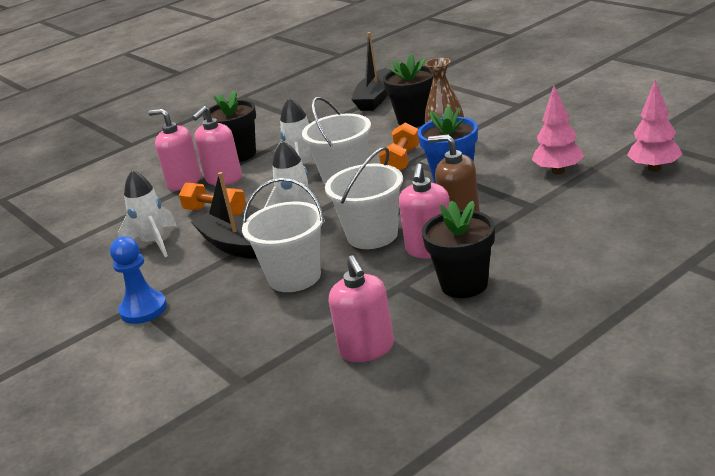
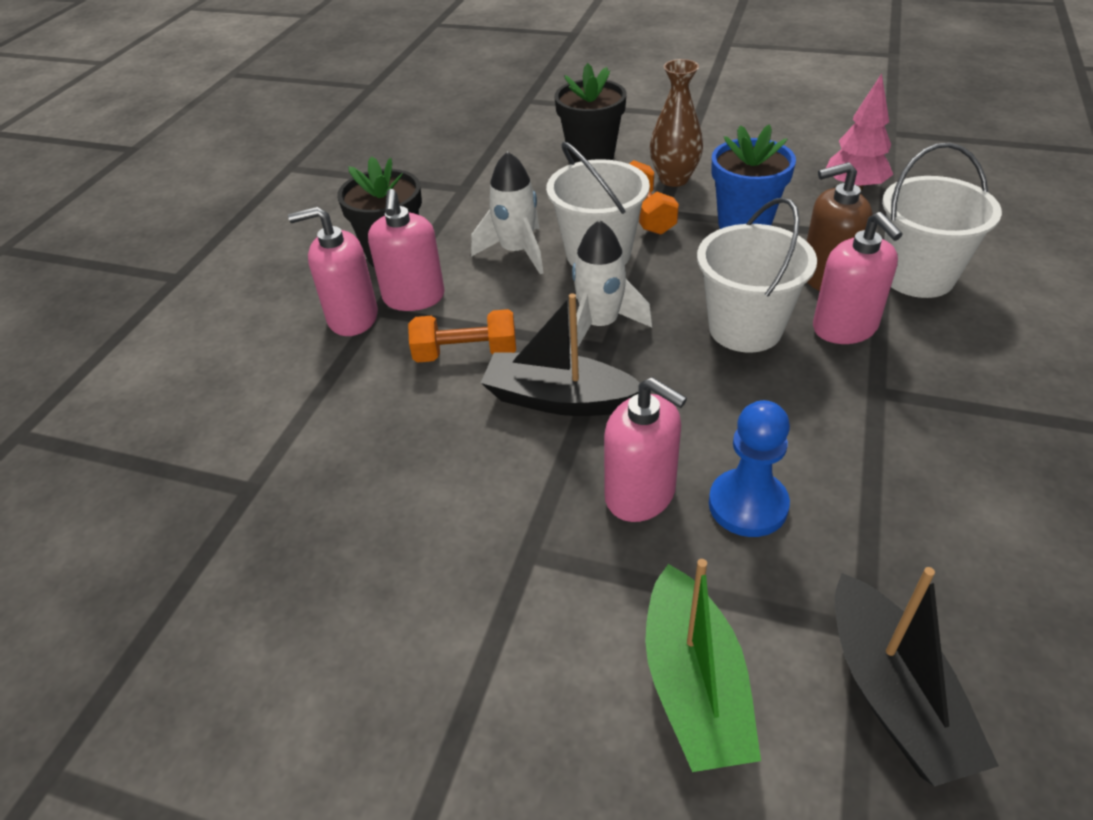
camera: 35 degrees left, 15 degrees up
blue pawn [110,236,167,324] -> blue pawn moved to [709,400,790,537]
white rocket [118,170,177,257] -> none
white bucket [242,178,324,292] -> white bucket moved to [882,143,1002,298]
pink soap dispenser [329,255,394,362] -> pink soap dispenser moved to [604,377,687,522]
black boat [351,32,390,111] -> black boat moved to [835,567,999,786]
black flower pot [422,200,495,298] -> none
pink tree [627,80,683,172] -> none
none -> green boat [645,559,761,772]

